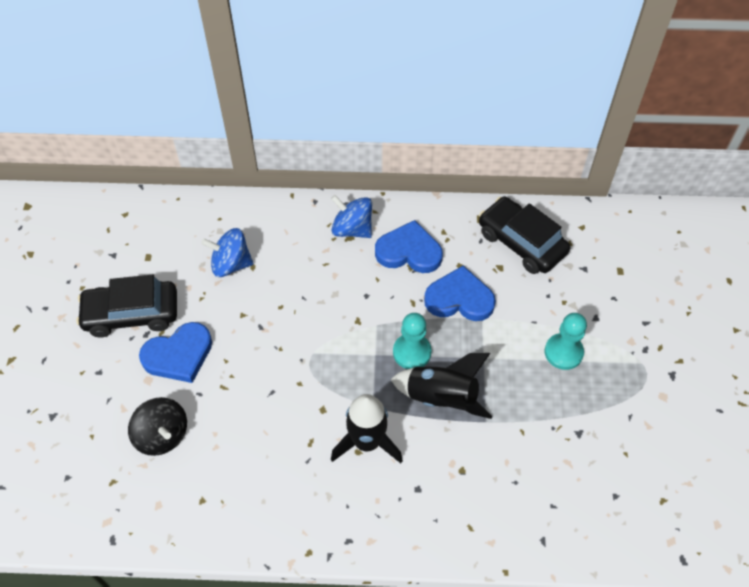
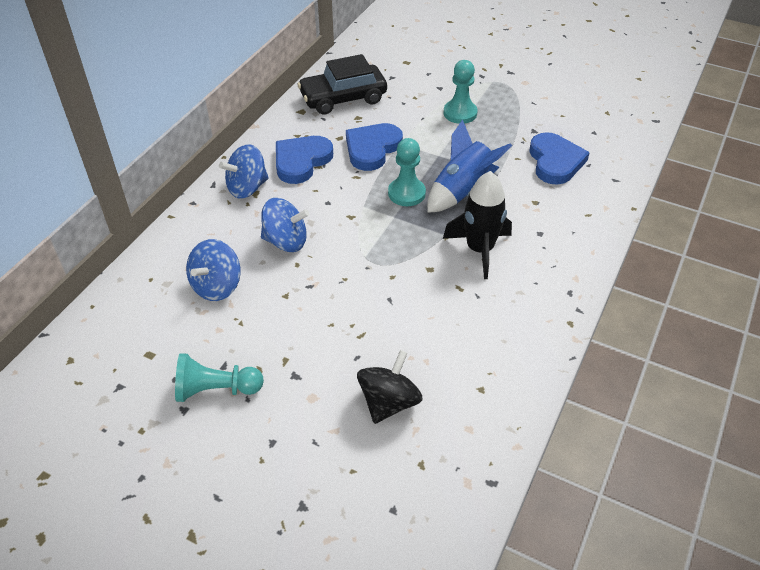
camera: 65 degrees left, 10 degrees down
black car [76,275,177,337] -> turquoise pawn [175,353,264,402]
black spinning top [128,397,187,456] -> black spinning top turned 45 degrees counterclockwise [357,350,423,424]
blue heart [139,322,212,383] -> blue heart moved to [529,132,590,185]
black rocket [391,353,492,419] -> blue rocket [427,120,512,213]
none -> blue spinning top [261,198,309,252]

